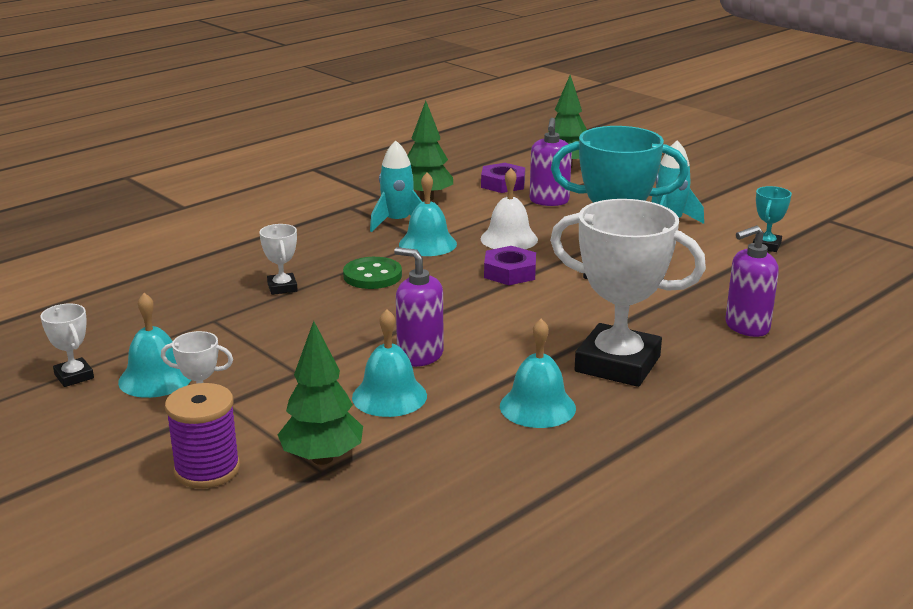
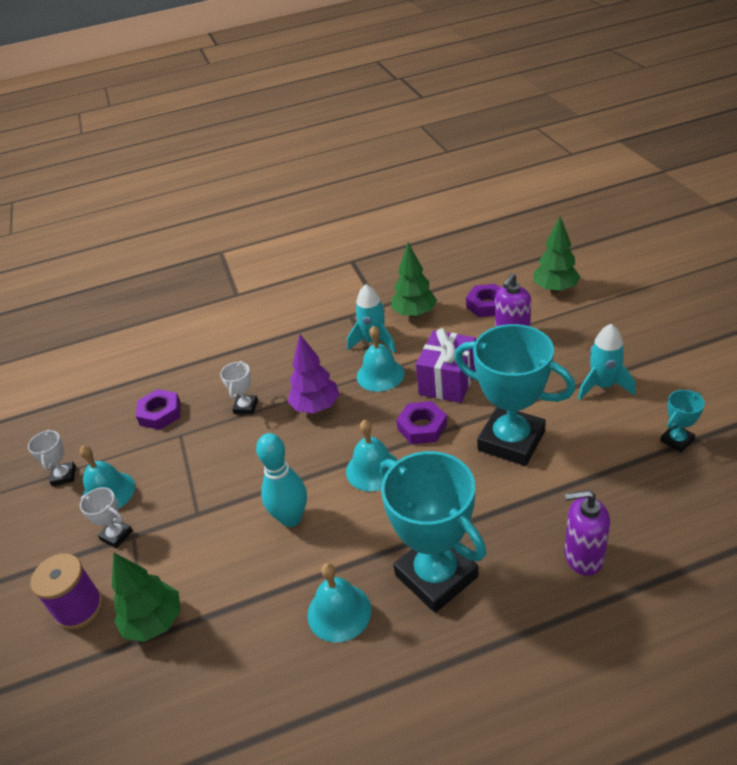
camera: 30 degrees right, 15 degrees up
green button [343,257,402,289] -> purple tree [288,334,340,413]
turquoise bell [352,309,427,417] -> turquoise bell moved to [346,420,398,492]
purple soap dispenser [394,247,444,367] -> turquoise bowling pin [256,433,307,527]
white bell [480,168,538,249] -> purple gift [416,328,476,403]
white trophy [550,199,706,387] -> turquoise trophy [380,451,486,613]
none -> purple nut [136,389,181,430]

